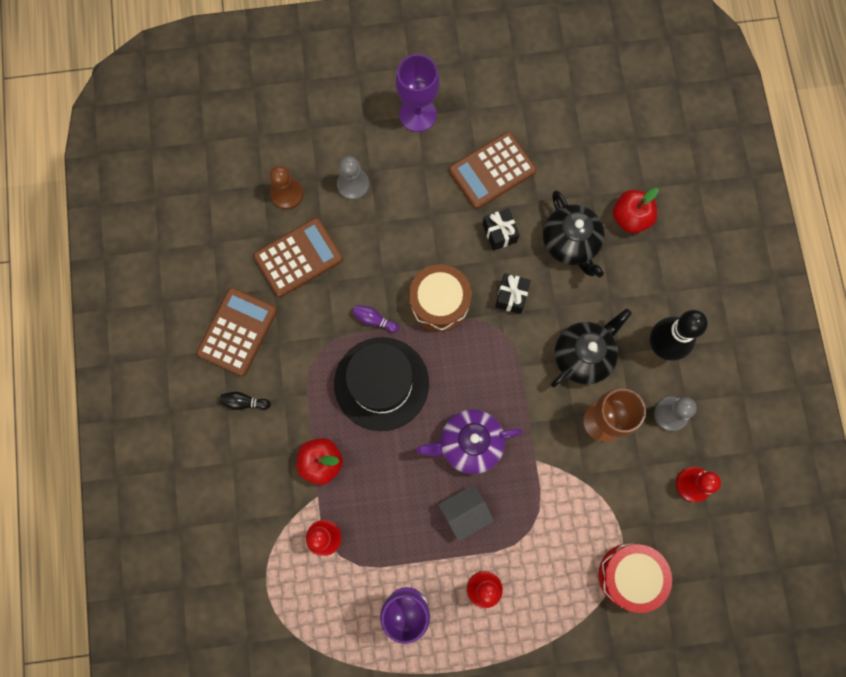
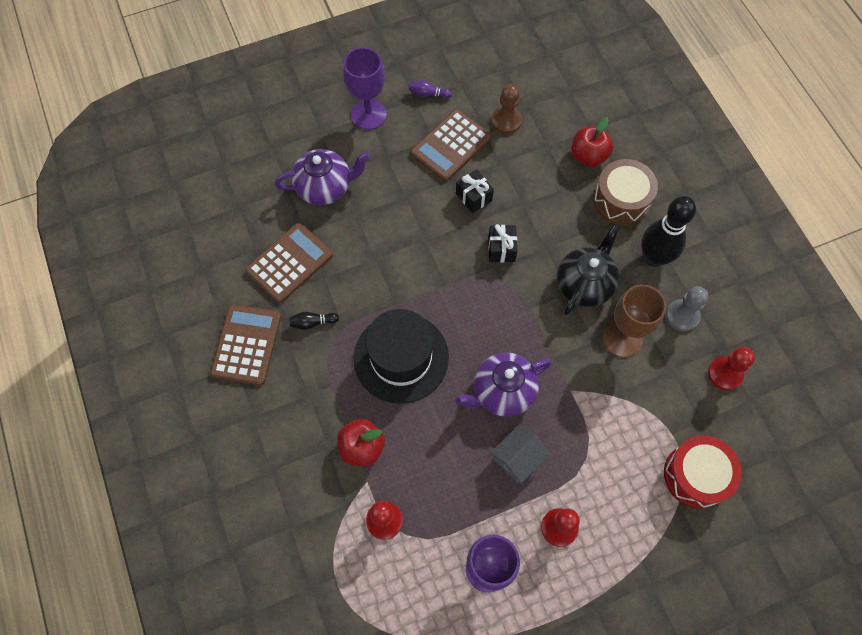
camera: 15 degrees left, 10 degrees down
black bowling pin [220,392,271,410] -> black bowling pin moved to [289,312,339,330]
brown pawn [270,166,303,210] -> brown pawn moved to [492,84,522,134]
grey pawn [337,156,369,200] -> purple teapot [275,149,370,205]
purple bowling pin [352,305,399,333] -> purple bowling pin moved to [409,80,452,99]
brown drum [409,264,471,332] -> brown drum moved to [593,159,658,225]
black teapot [543,190,605,277] -> none

